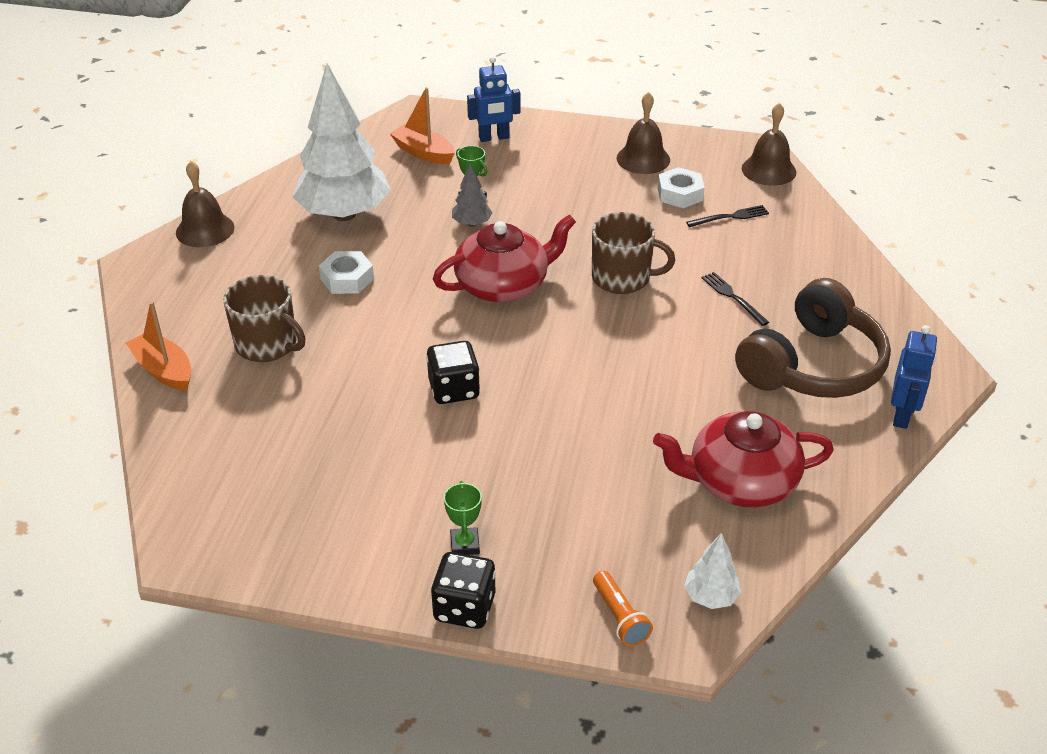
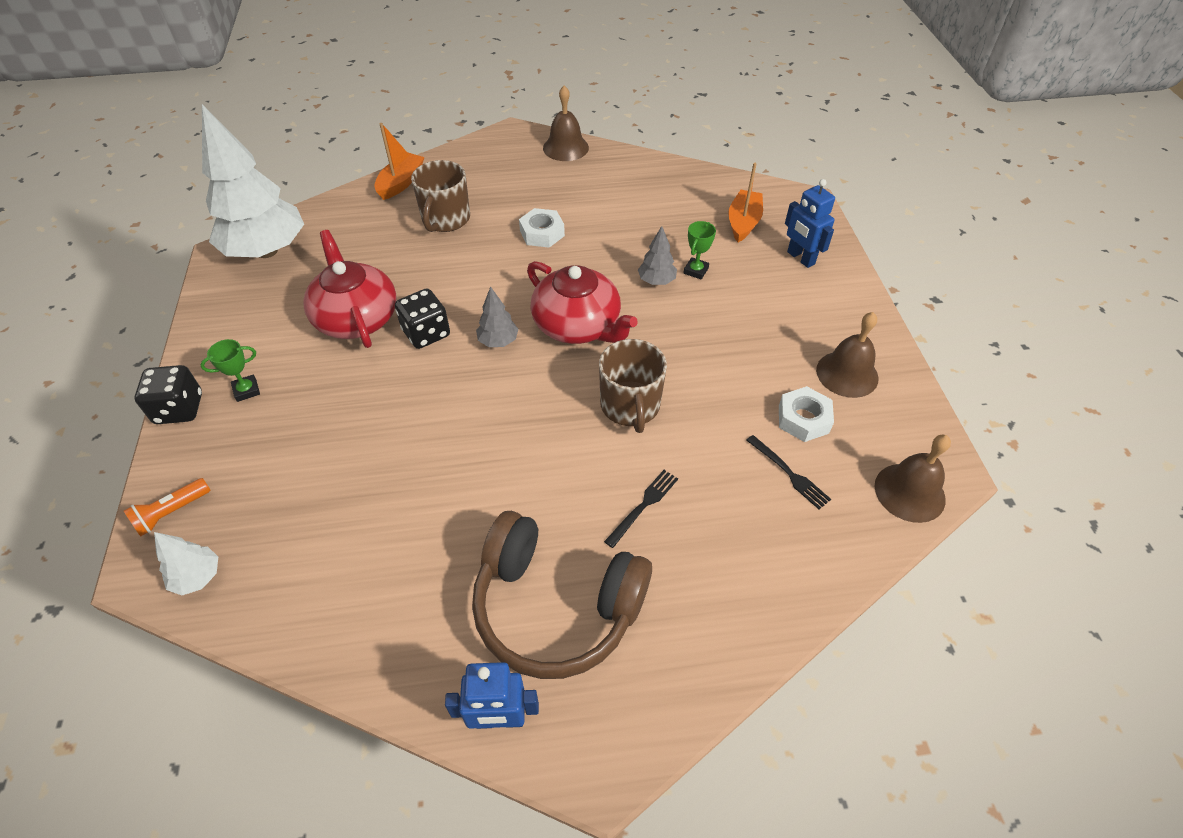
camera: 70 degrees right, 10 degrees up
white tree [293,64,391,221] -> white tree moved to [202,104,304,258]
red teapot [653,411,834,507] -> red teapot moved to [303,230,397,348]
none -> grey tree [476,287,518,347]

